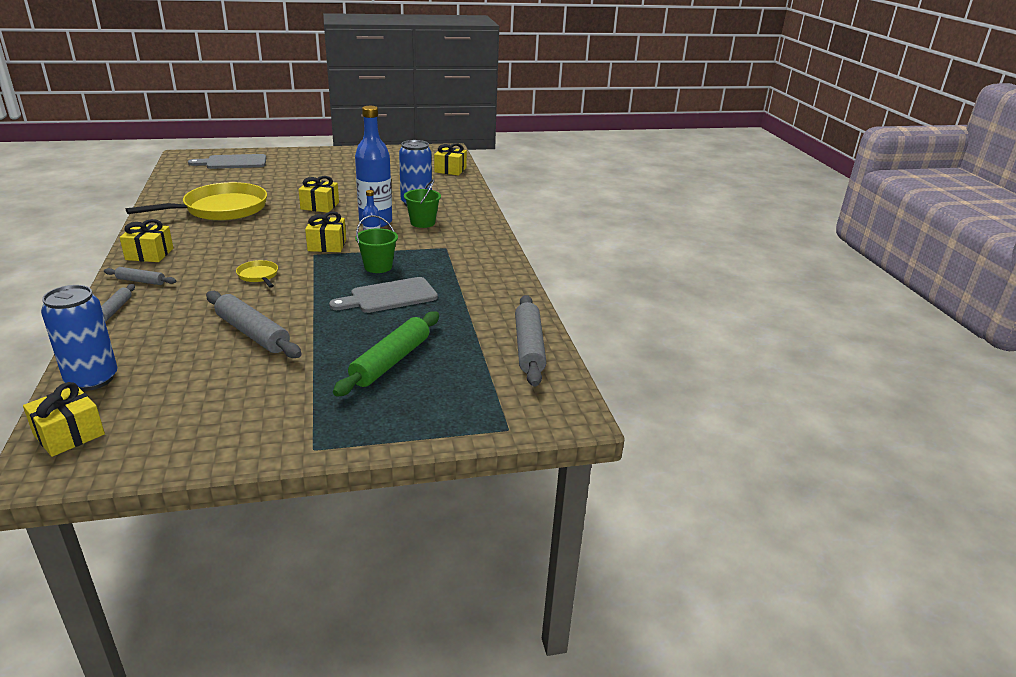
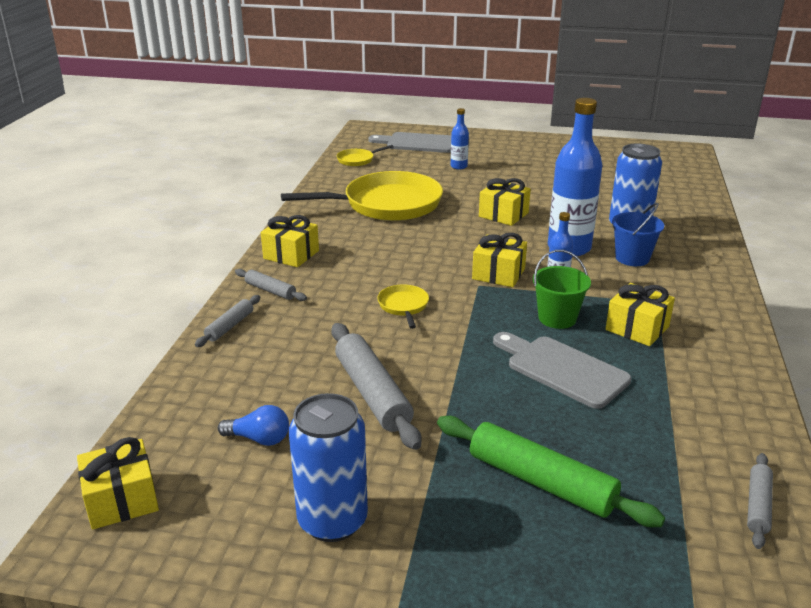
camera: 25 degrees right, 0 degrees up
blue can [41,285,118,391] -> blue can moved to [289,393,368,542]
grey cutting board [329,277,438,313] -> grey cutting board turned 45 degrees clockwise [493,332,632,409]
green rolling pin [333,311,439,397] -> green rolling pin turned 75 degrees clockwise [437,416,665,527]
green bucket [404,179,441,228] -> blue bucket [612,203,664,266]
yellow gift [434,143,467,176] -> yellow gift moved to [606,283,675,346]
grey rolling pin [515,295,546,387] -> grey rolling pin [747,453,773,549], size x0.53
none -> blue light bulb [218,405,289,446]
none -> yellow pan [337,145,393,166]
none -> blue bottle [451,108,469,170]

